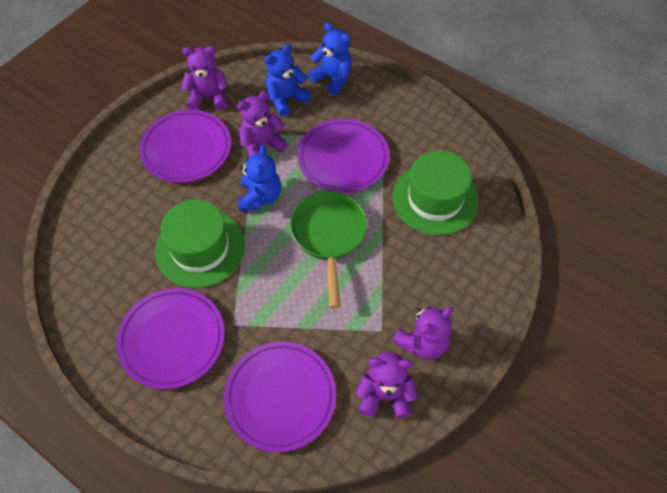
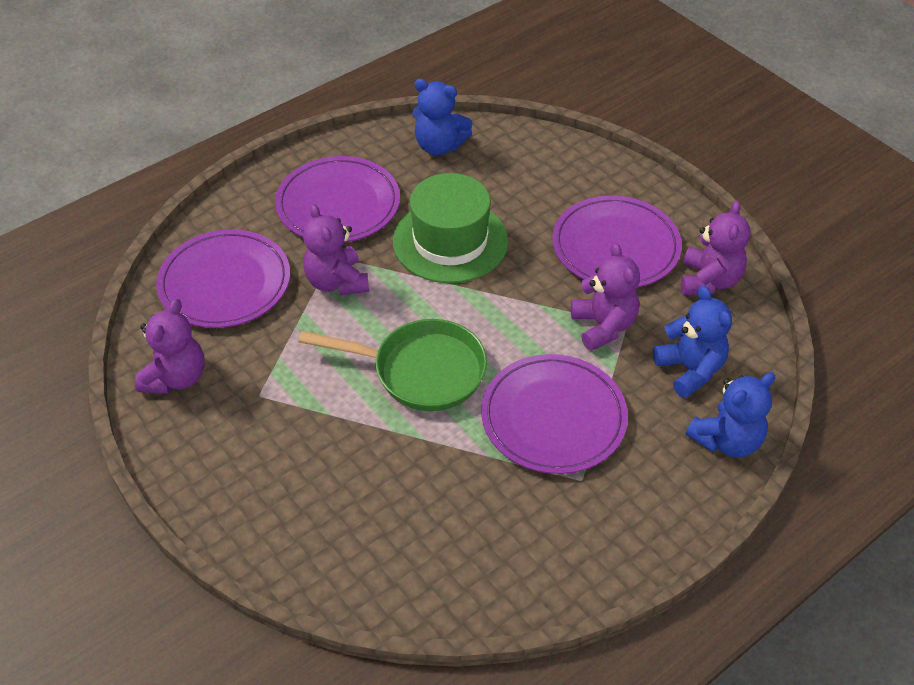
camera: 105 degrees right, 10 degrees down
blue teddy bear [237,145,281,212] -> blue teddy bear moved to [412,79,473,155]
purple teddy bear [392,306,453,360] -> purple teddy bear moved to [303,204,369,295]
green hat [393,151,479,235] -> none

